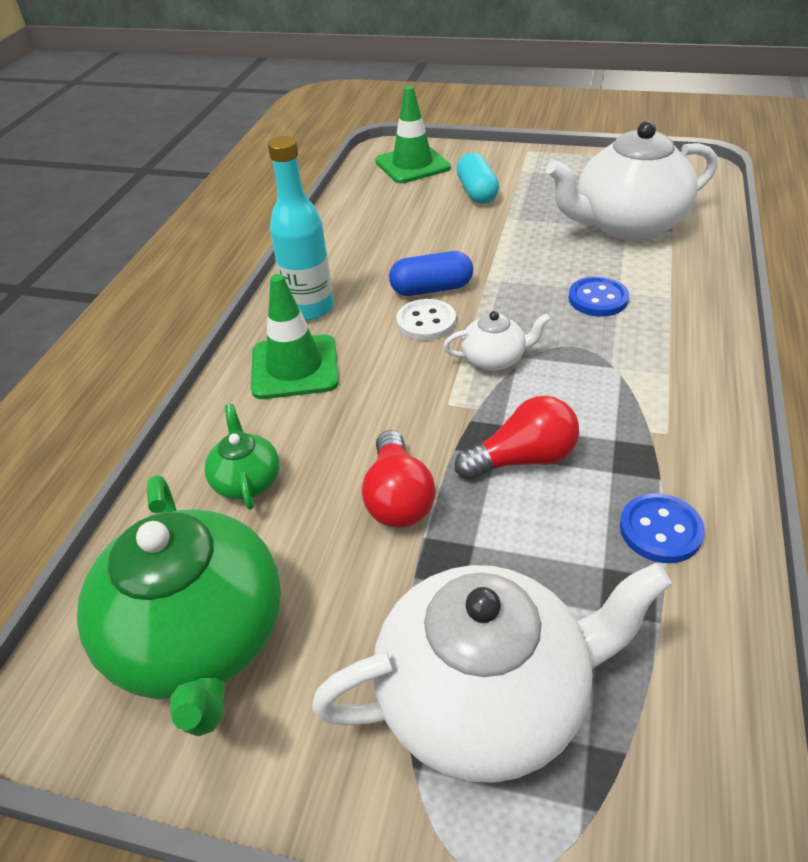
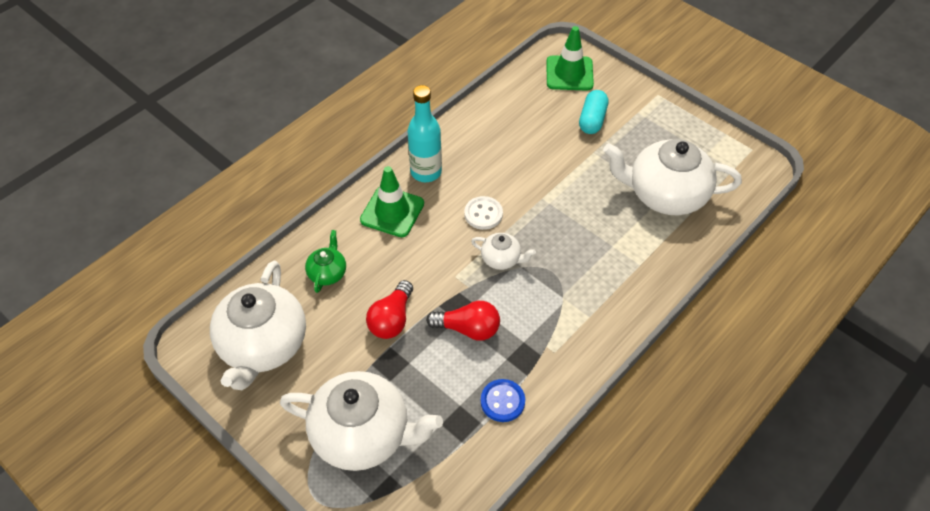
camera: 25 degrees right, 10 degrees up
green teapot [77,475,281,736] -> white teapot [210,261,306,390]
blue capsule [389,251,473,296] -> none
blue button [568,276,629,317] -> none

